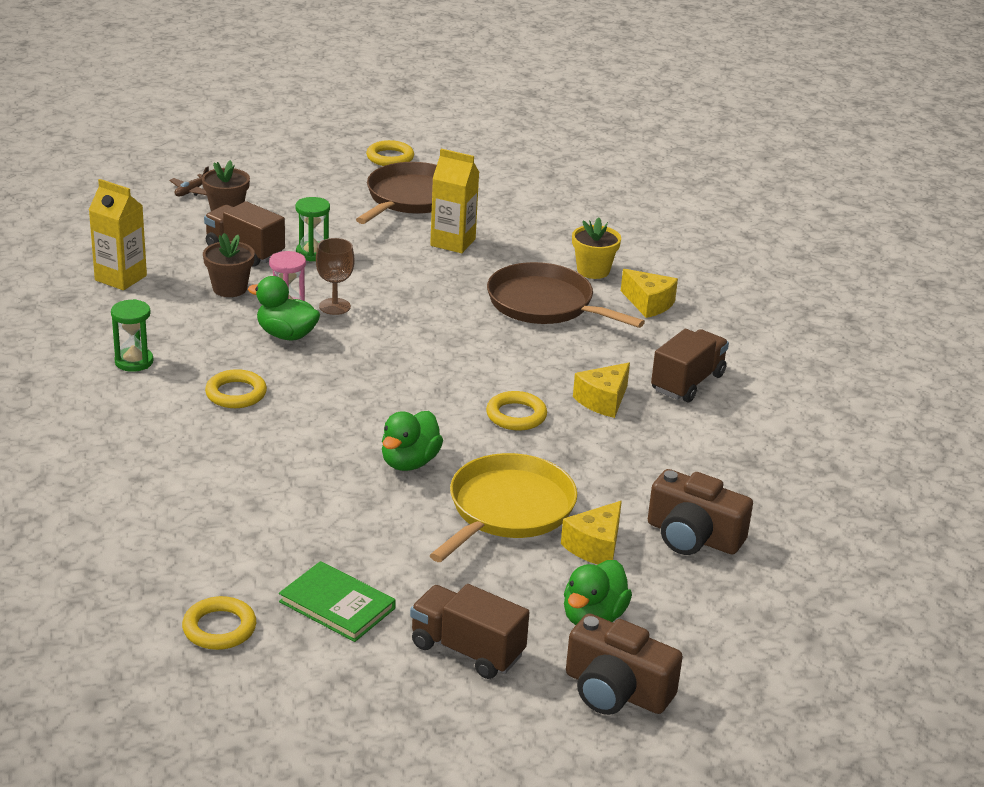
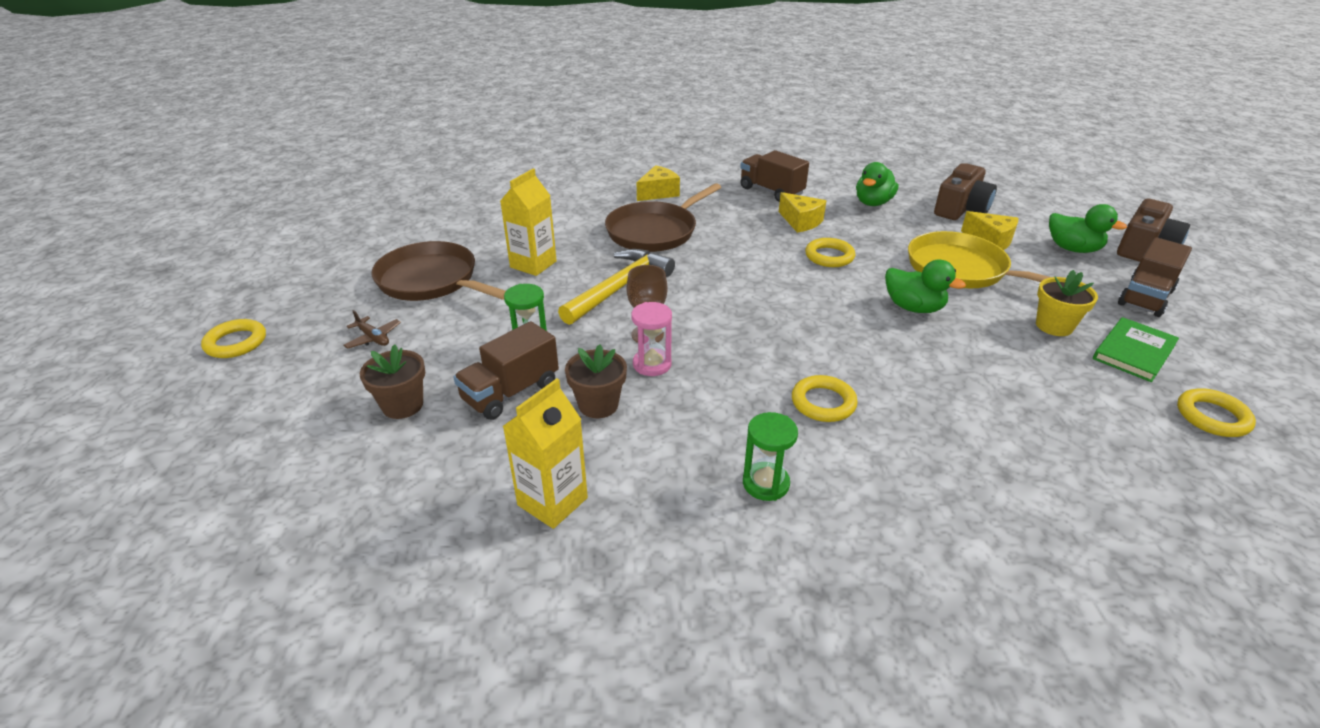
camera: 80 degrees left, 5 degrees up
brown plane [169,167,209,196] -> brown plane moved to [343,310,401,349]
green duck [248,276,320,341] -> green duck moved to [856,162,898,206]
yellow ring [366,140,414,166] -> yellow ring moved to [201,319,266,358]
yellow flower pot [572,217,621,279] -> yellow flower pot moved to [1036,270,1098,336]
none -> yellow hammer [558,249,675,325]

